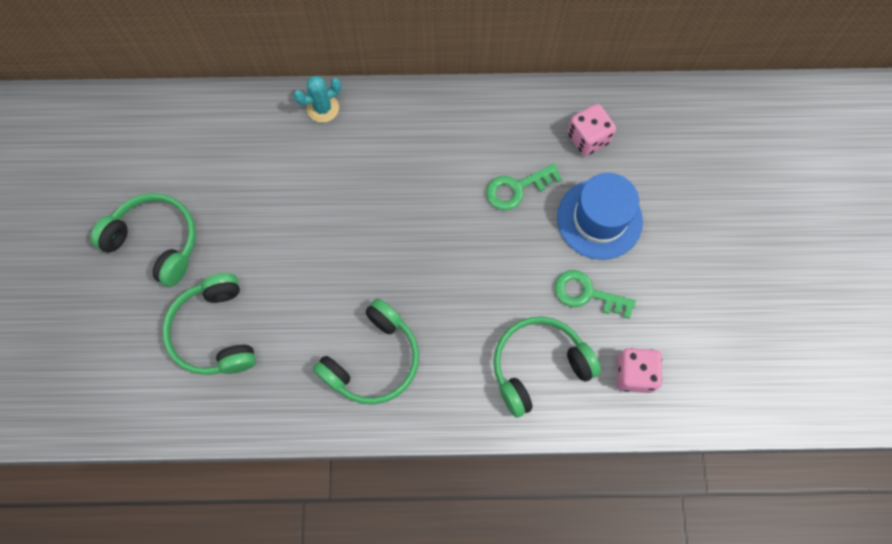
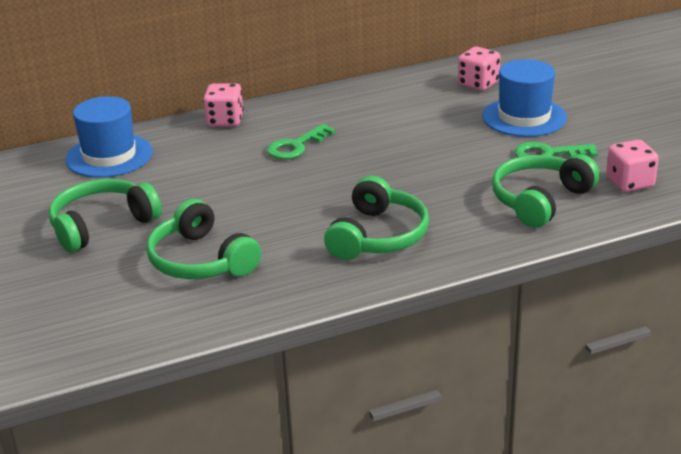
camera: 20 degrees left, 40 degrees down
green headphones [90,193,196,287] -> green headphones turned 45 degrees counterclockwise [49,179,162,252]
turquoise cactus [293,76,341,123] -> pink dice [203,83,243,126]
green key [486,163,562,210] -> green key moved to [267,124,336,160]
none -> blue hat [65,96,153,178]

